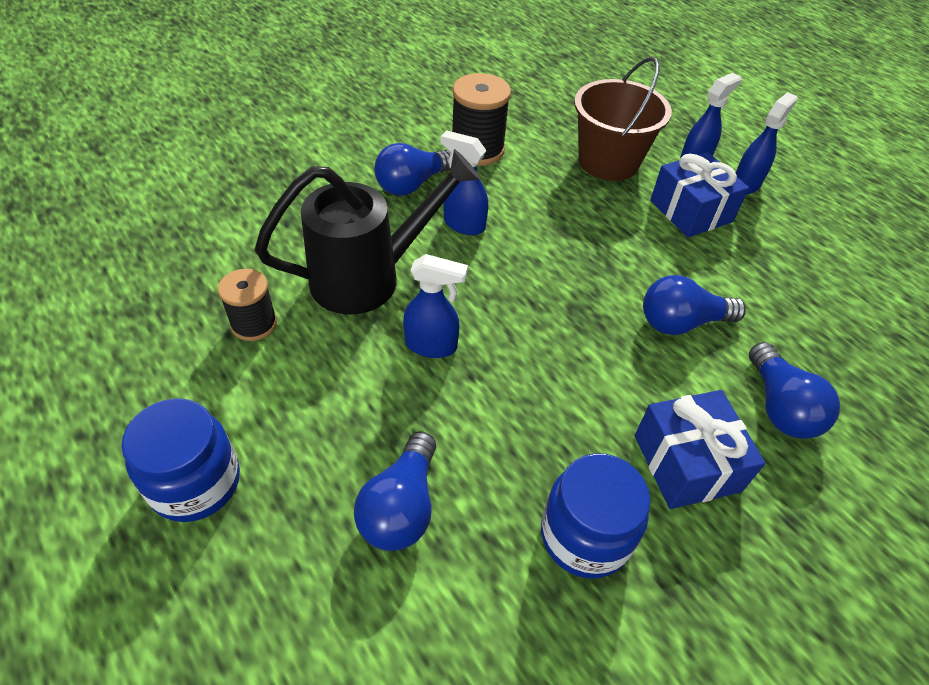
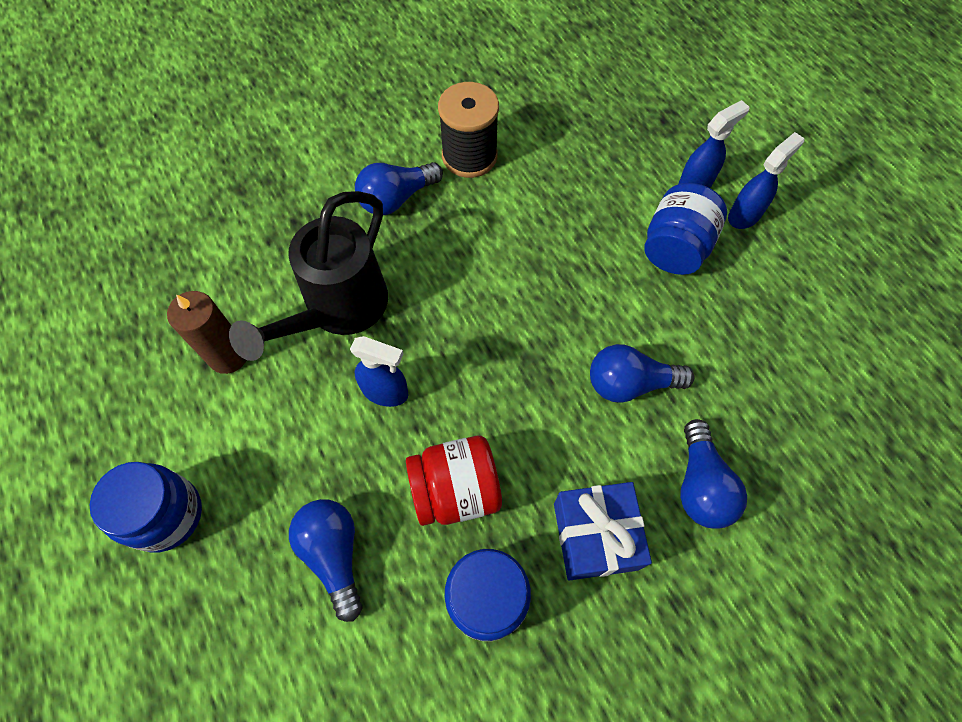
camera: 10 degrees right, 15 degrees up
black spool [218,269,277,341] -> brown candle [167,291,246,374]
black watering can [255,149,481,315] -> black watering can turned 135 degrees clockwise [229,191,388,361]
blue light bulb [354,431,436,551] -> blue light bulb turned 135 degrees clockwise [289,499,363,622]
blue spray bottle [441,131,488,235] -> none
brown bucket [574,57,672,181] -> none
blue gift [650,152,749,237] -> blue jar [644,183,727,275]
none -> red jar [406,436,502,526]

